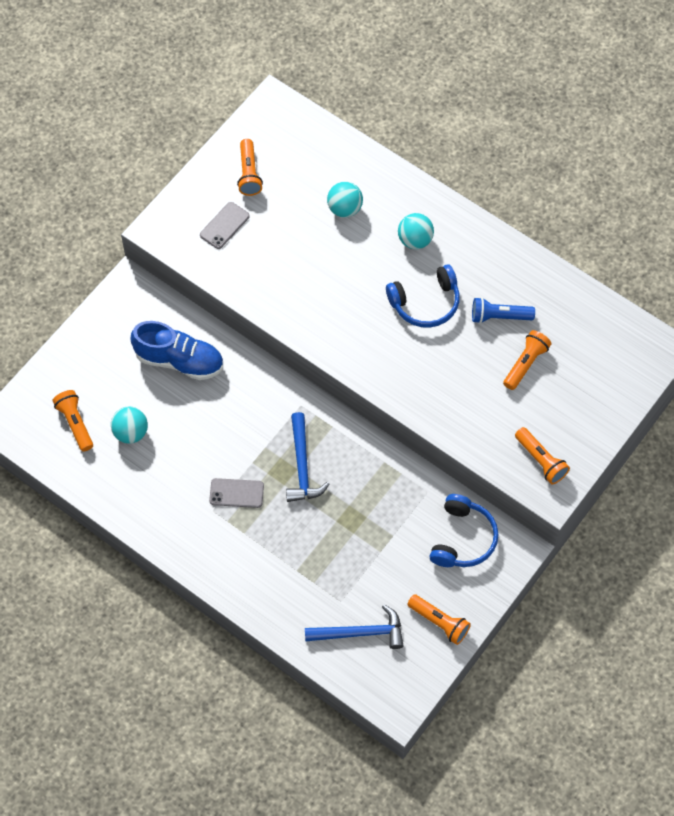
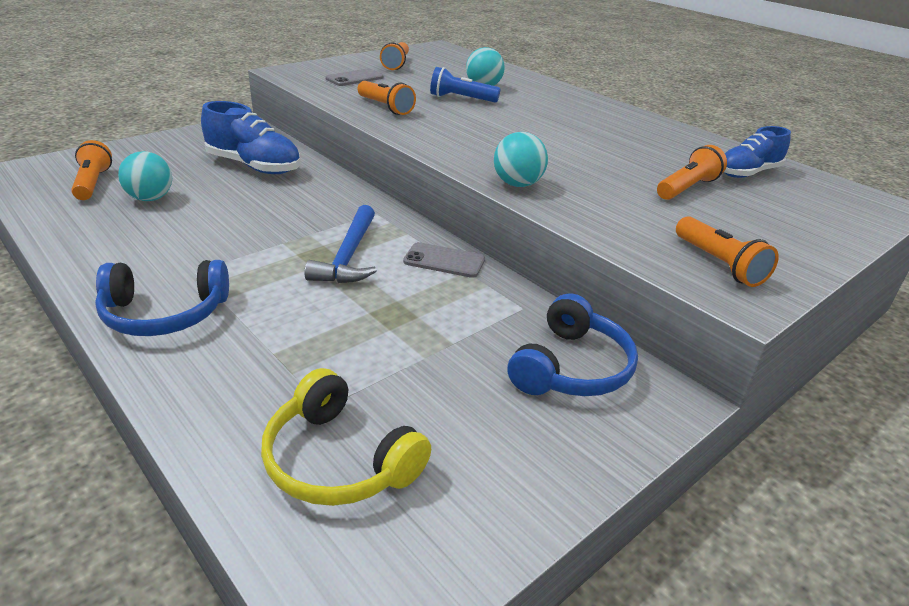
camera: 10 degrees right, 30 degrees down
grey phone [209,478,264,508] -> grey phone moved to [403,242,485,278]
blue hammer [305,604,404,649] -> yellow headphones [261,368,431,506]
blue headphones [386,264,460,328] -> blue headphones moved to [95,260,229,336]
turquoise ball [398,213,434,249] -> turquoise ball moved to [494,132,548,187]
orange flashlight [407,594,471,645] -> orange flashlight moved to [358,81,416,115]
blue flashlight [472,297,535,324] -> blue flashlight moved to [430,67,500,103]
none -> blue shoe [724,126,791,178]

